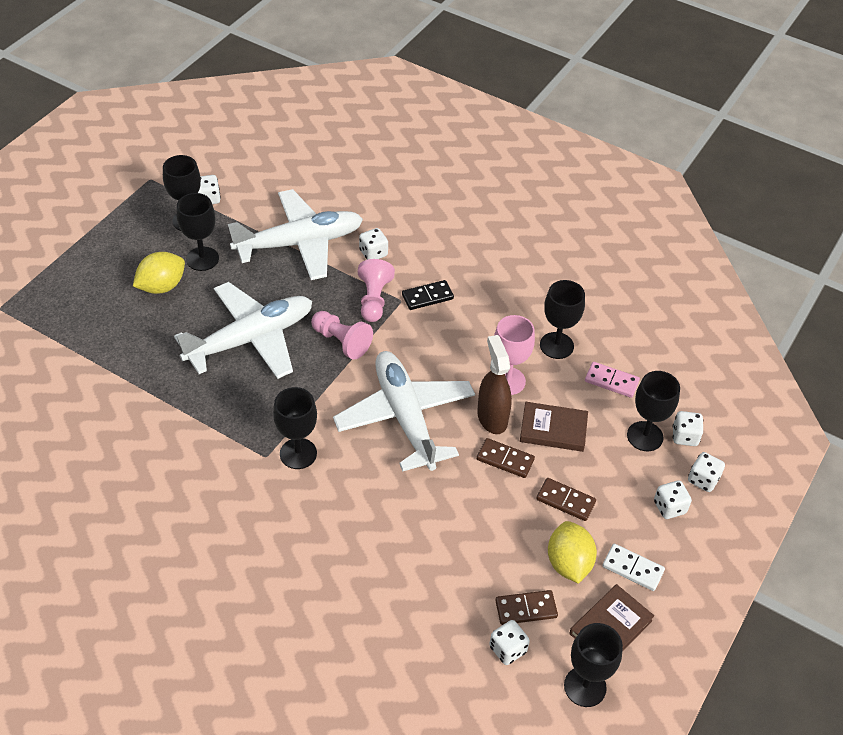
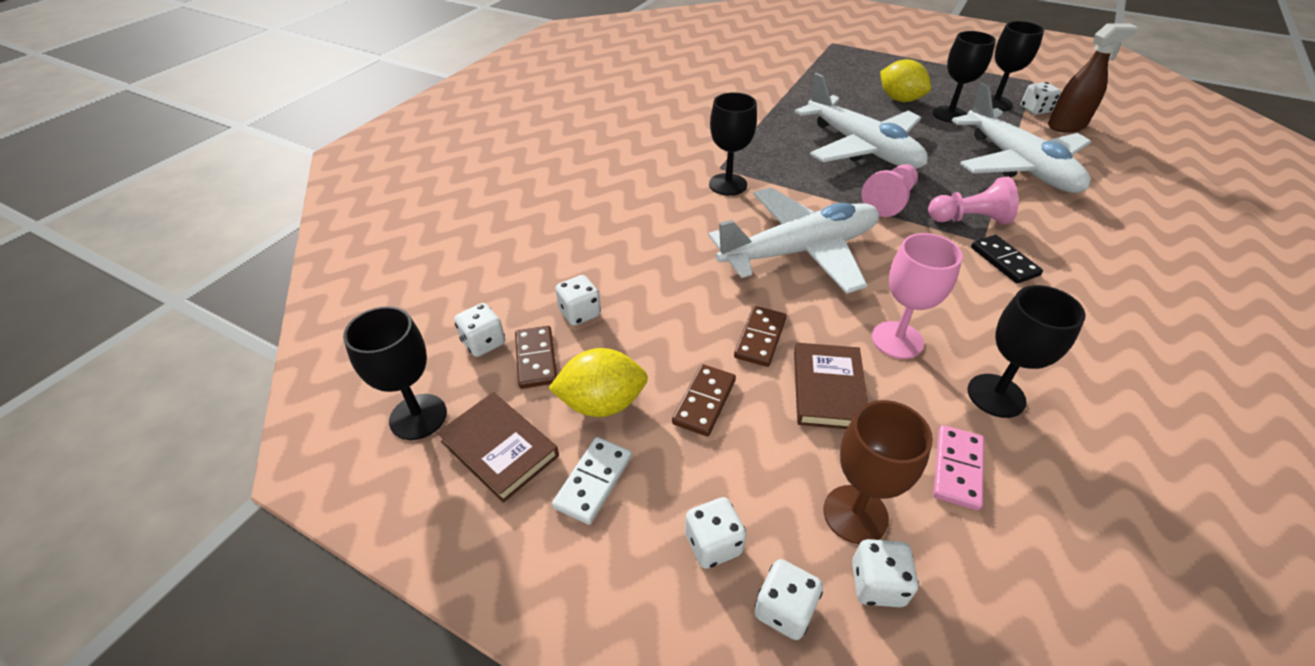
camera: 90 degrees right, 5 degrees down
white dice [359,228,388,260] -> white dice moved to [555,275,601,326]
brown spray bottle [477,335,512,434] -> brown spray bottle moved to [1048,24,1138,132]
black goblet [627,371,680,451] -> brown goblet [824,400,933,544]

